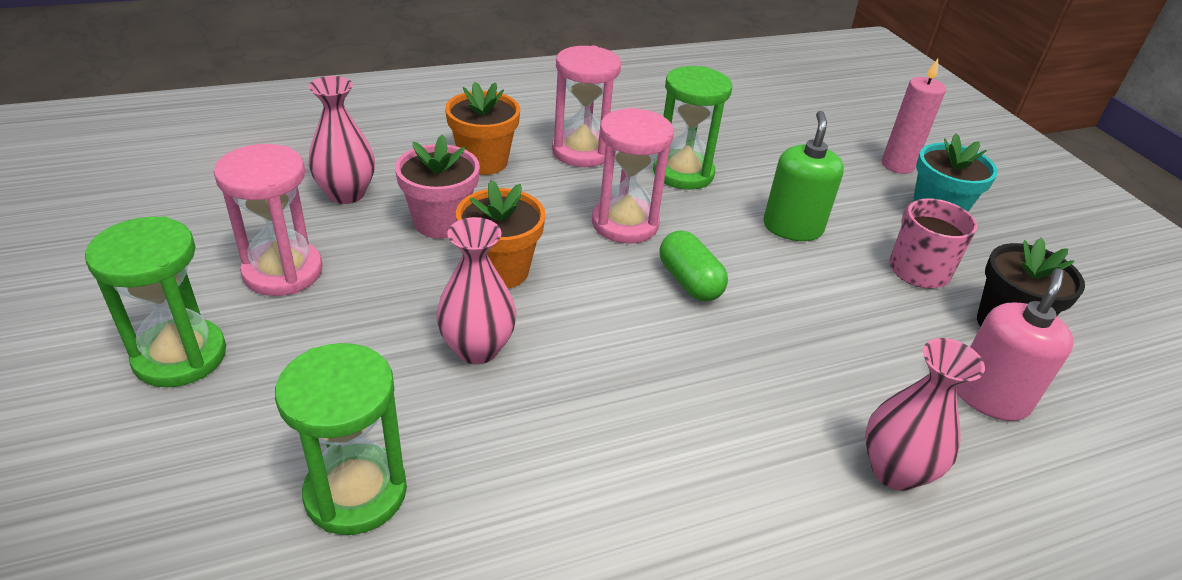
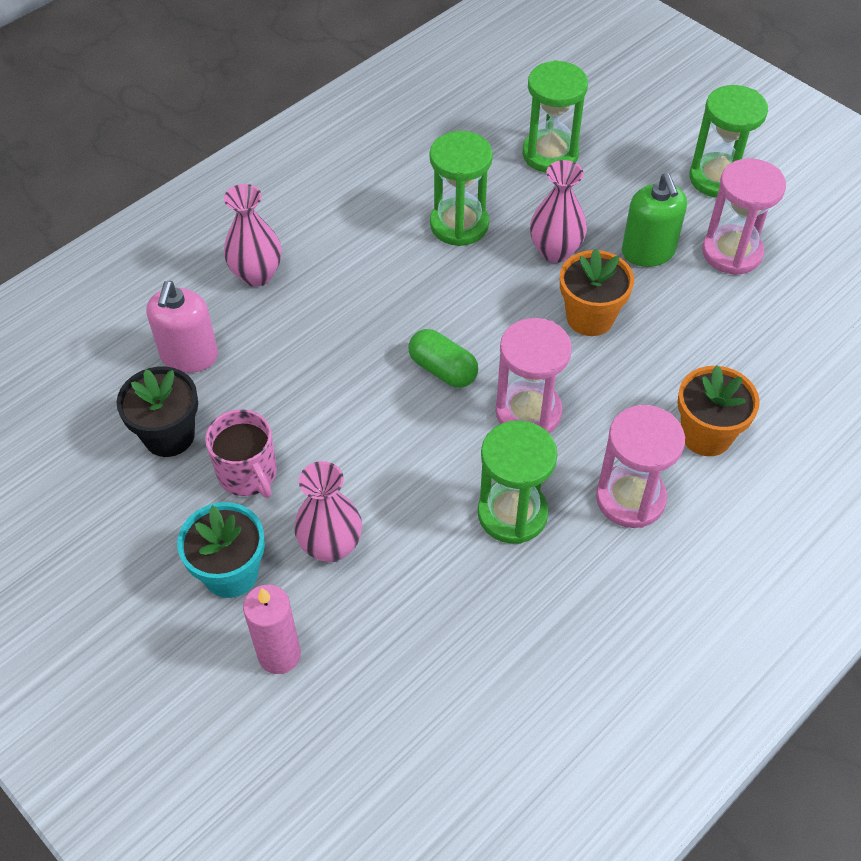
camera: 160 degrees right, 15 degrees up
pink vase [308,76,375,204] -> pink vase moved to [294,461,362,563]
pink flower pot [395,134,480,239] -> none
green soap dispenser [763,111,844,241] -> green soap dispenser moved to [622,173,687,267]
none -> green hourglass [430,131,493,246]

